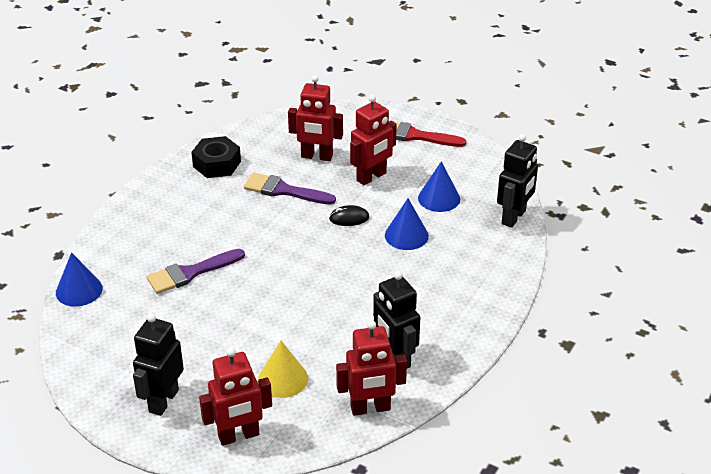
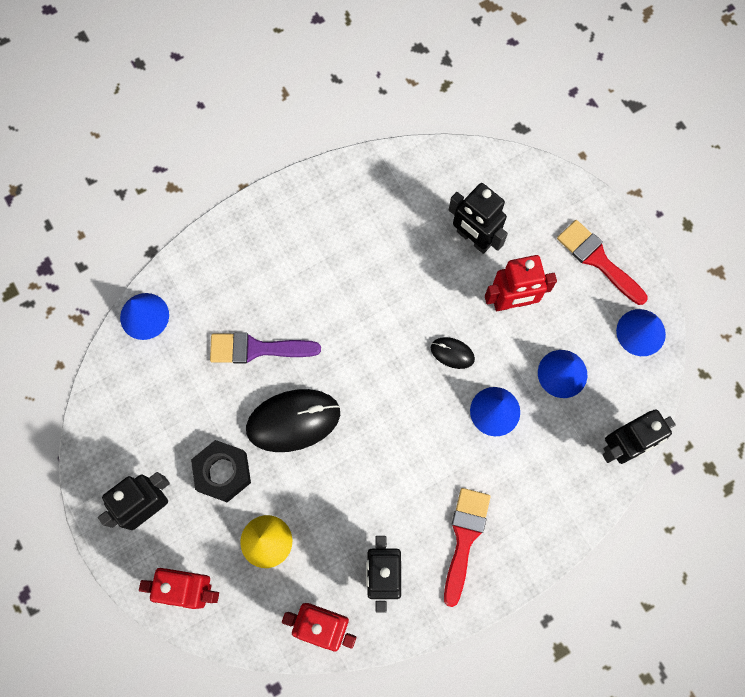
camera: 30 degrees right, 35 degrees up
black nut [191,136,241,178] -> black nut moved to [191,440,251,502]
purple brush [244,173,336,204] -> none
red robot [288,75,343,161] -> black robot [449,183,508,254]
none -> black mouse [246,389,340,452]
none -> red brush [444,488,491,607]
none -> blue cone [616,309,666,356]

